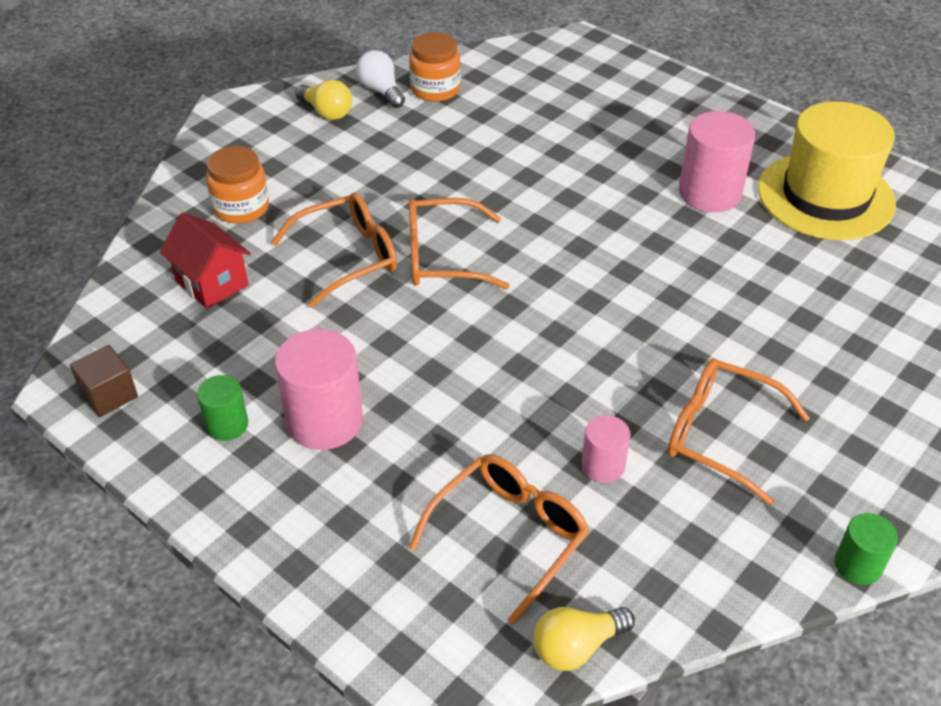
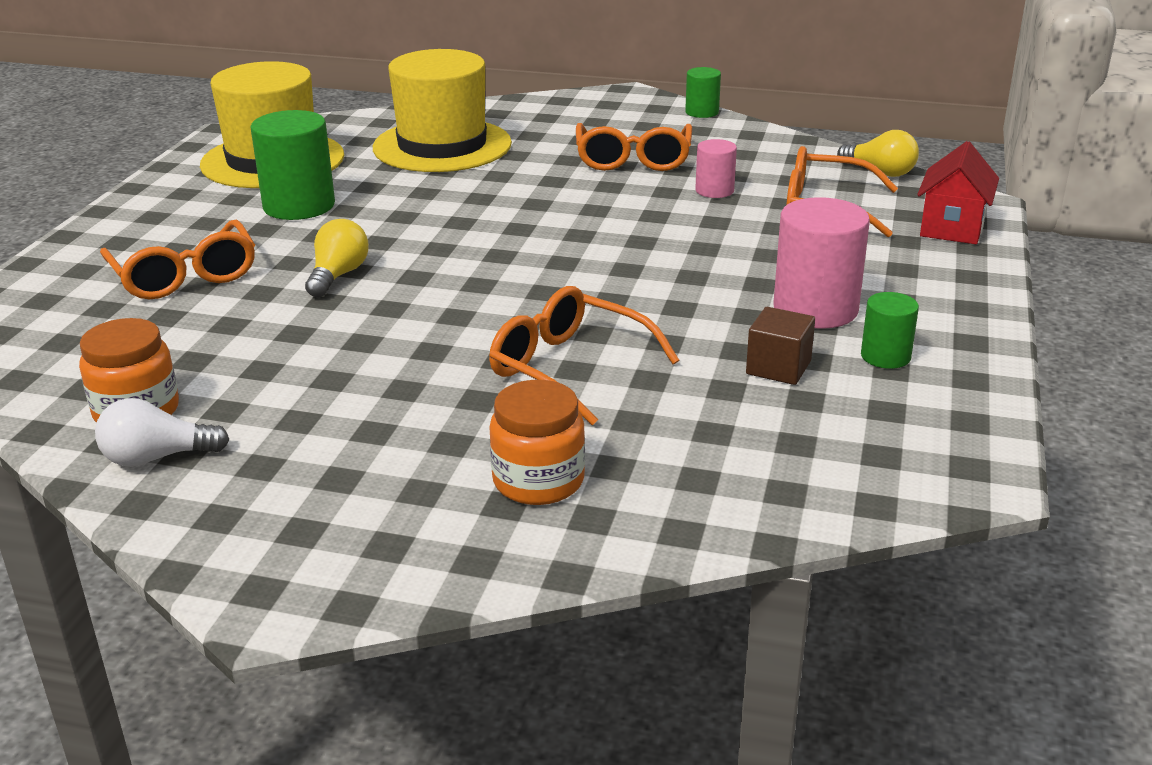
camera: 115 degrees left, 15 degrees down
brown cube [70,345,138,417] -> brown cube moved to [746,307,815,385]
red house [160,212,251,309] -> red house moved to [917,141,999,244]
yellow light bulb [295,80,352,120] -> yellow light bulb moved to [305,219,369,297]
white light bulb [356,50,405,108] -> white light bulb turned 45 degrees clockwise [95,398,229,467]
orange glasses [409,198,510,289] -> orange glasses moved to [100,220,255,300]
pink cylinder [679,111,755,212] -> green cylinder [250,110,335,220]
none -> yellow hat [373,49,512,172]

